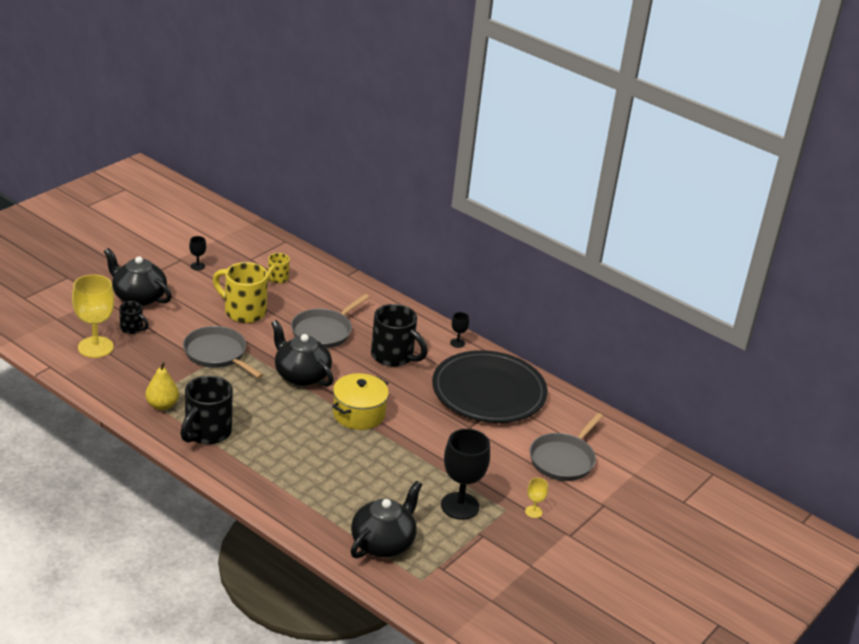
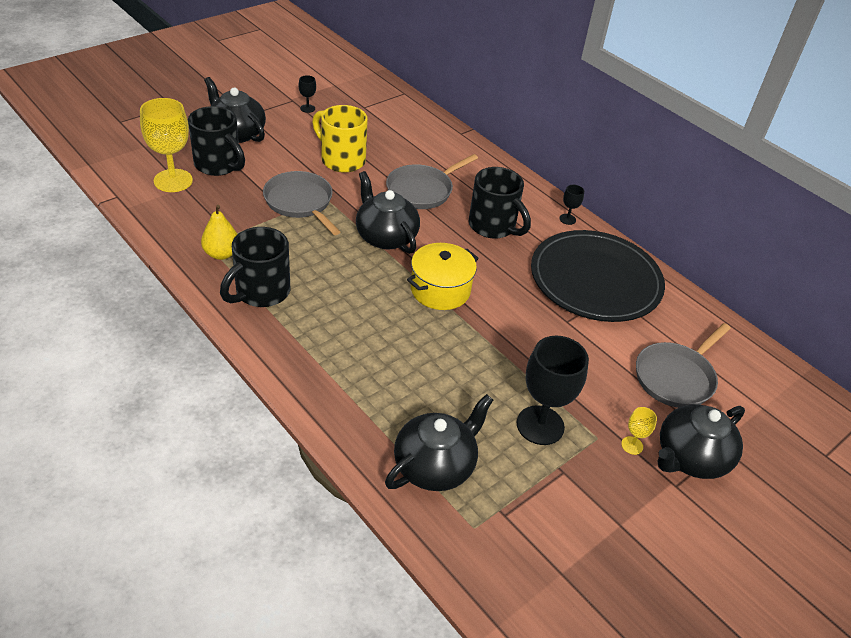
camera: 10 degrees right, 10 degrees up
black mug [119,301,149,334] -> black mug [188,106,245,176], size x1.90
yellow mug [267,253,290,284] -> none
none -> black teapot [658,404,745,479]

